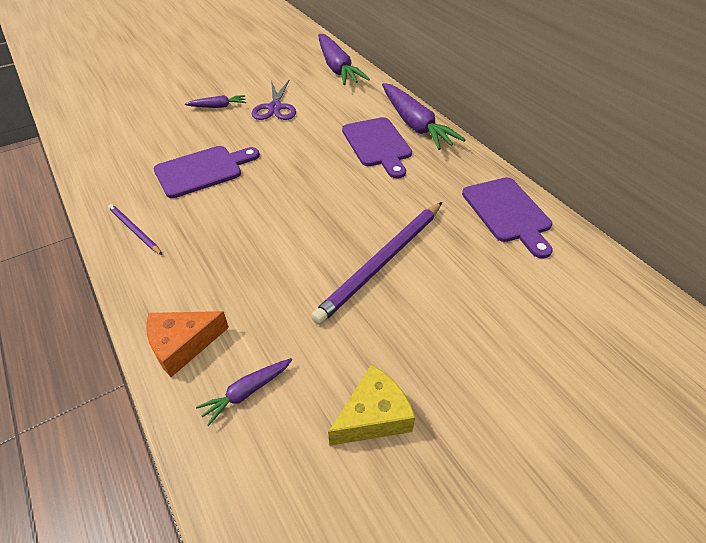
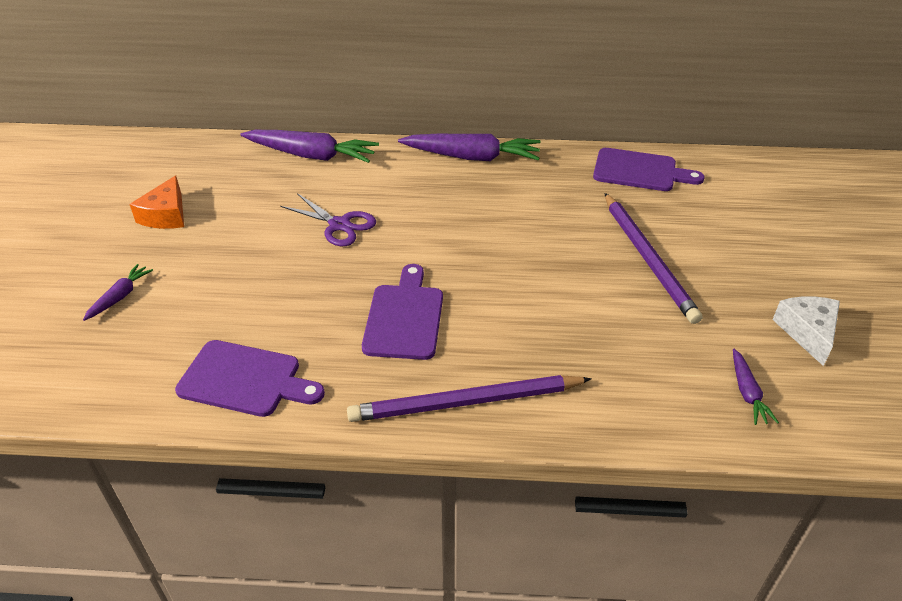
camera: 55 degrees left, 5 degrees down
purple pencil [108,204,162,255] -> purple pencil [347,375,592,422], size x1.96
orange cheese [146,311,229,377] -> orange cheese moved to [129,176,184,229]
purple carrot [185,95,246,108] -> purple carrot moved to [83,264,153,321]
yellow cheese [328,365,415,446] -> white cheese [773,296,840,366]
purple cutting board [342,117,412,179] -> purple cutting board moved to [175,340,325,417]

